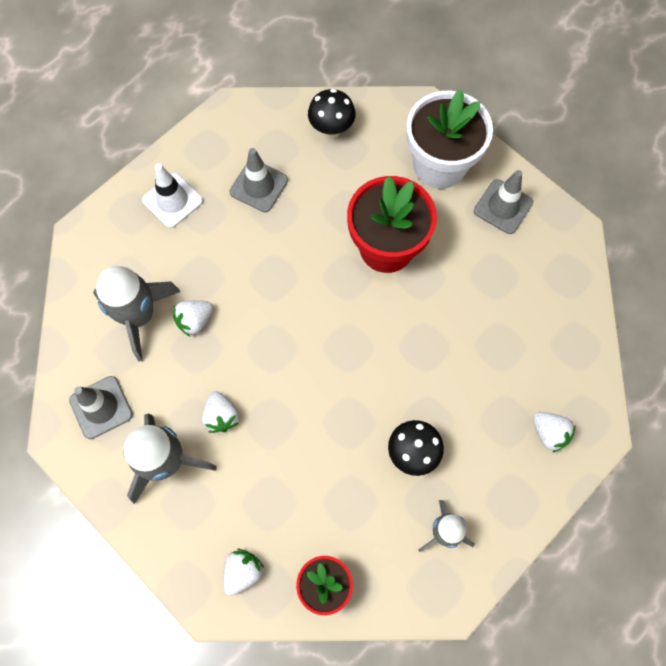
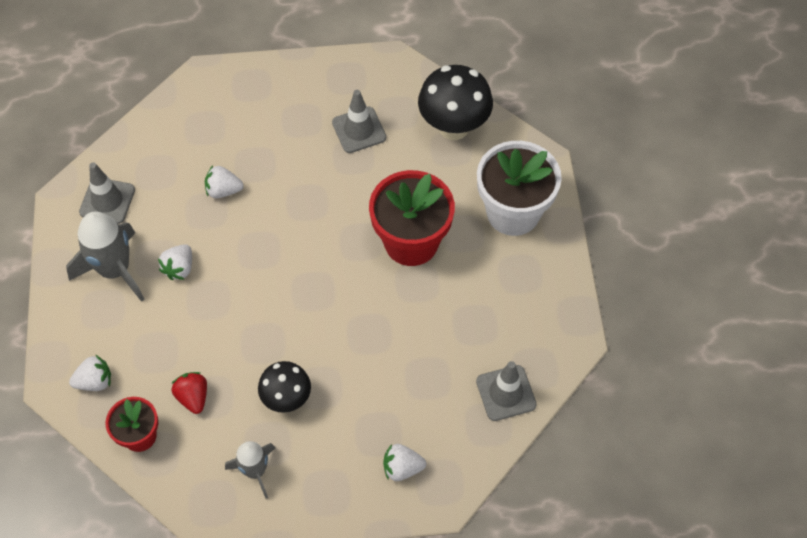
camera: 40 degrees right, 10 degrees down
grey rocket [93,266,181,361] -> none
white traffic cone [142,163,203,228] -> none
black mushroom [308,89,356,138] -> black mushroom [418,65,493,140], size x1.58
grey traffic cone [474,170,533,234] -> grey traffic cone moved to [476,361,537,421]
white strawberry [533,412,576,453] -> white strawberry turned 90 degrees clockwise [383,444,426,481]
none -> red strawberry [171,372,207,414]

